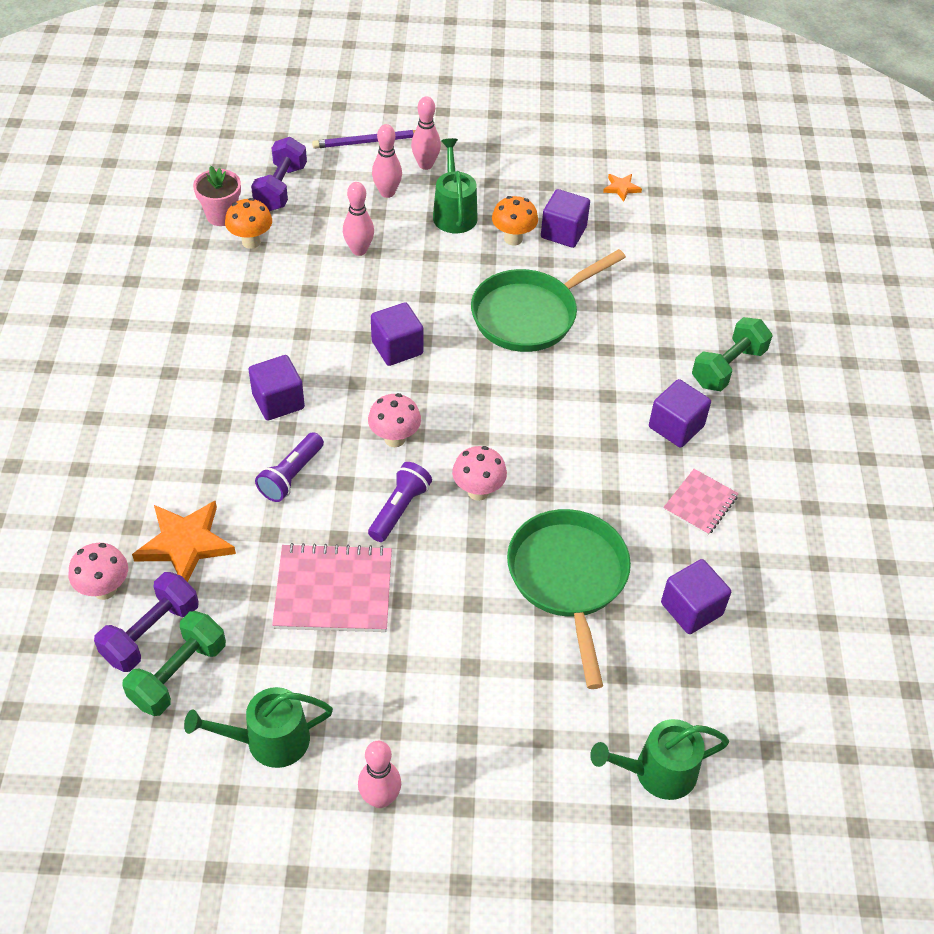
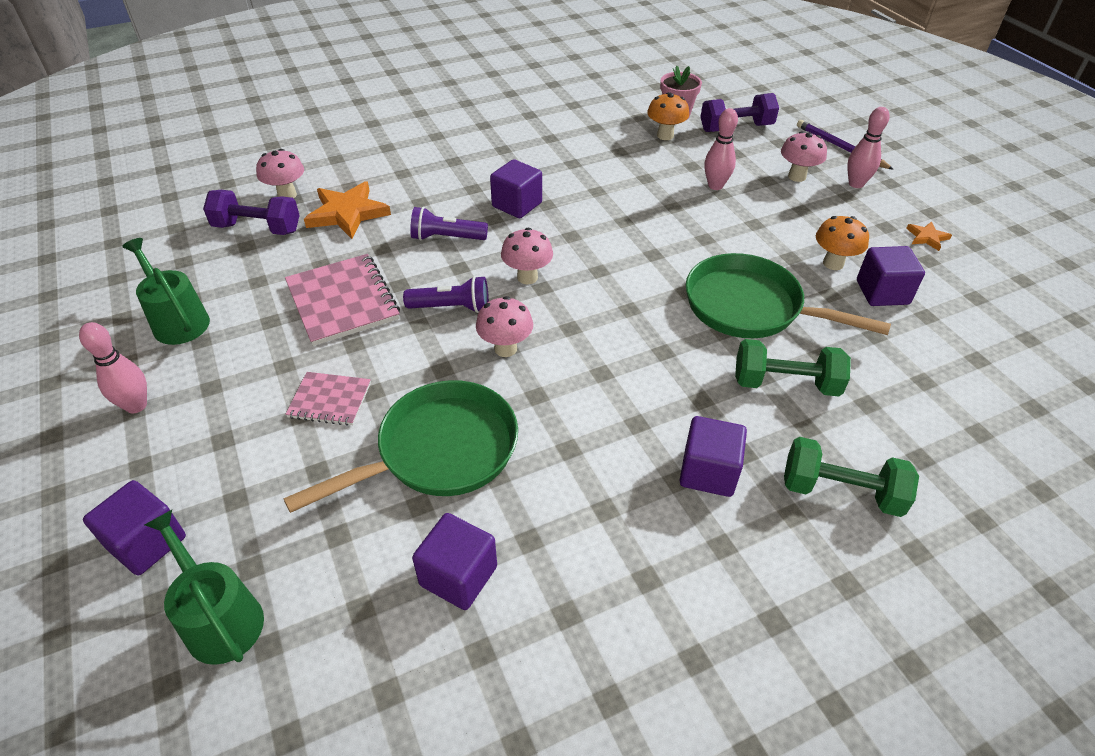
camera: 65 degrees right, 5 degrees down
green dumbbell [122,611,226,716] -> green dumbbell moved to [735,339,851,397]
purple cube [371,302,424,366] -> purple cube moved to [83,480,186,575]
pink bowling pin [372,124,402,198] -> pink mushroom [781,131,827,182]
green watering can [433,138,478,233] -> none
orange star [603,174,642,202] -> orange star moved to [906,221,952,251]
pink notebook [663,469,739,535] -> pink notebook moved to [285,372,371,426]

